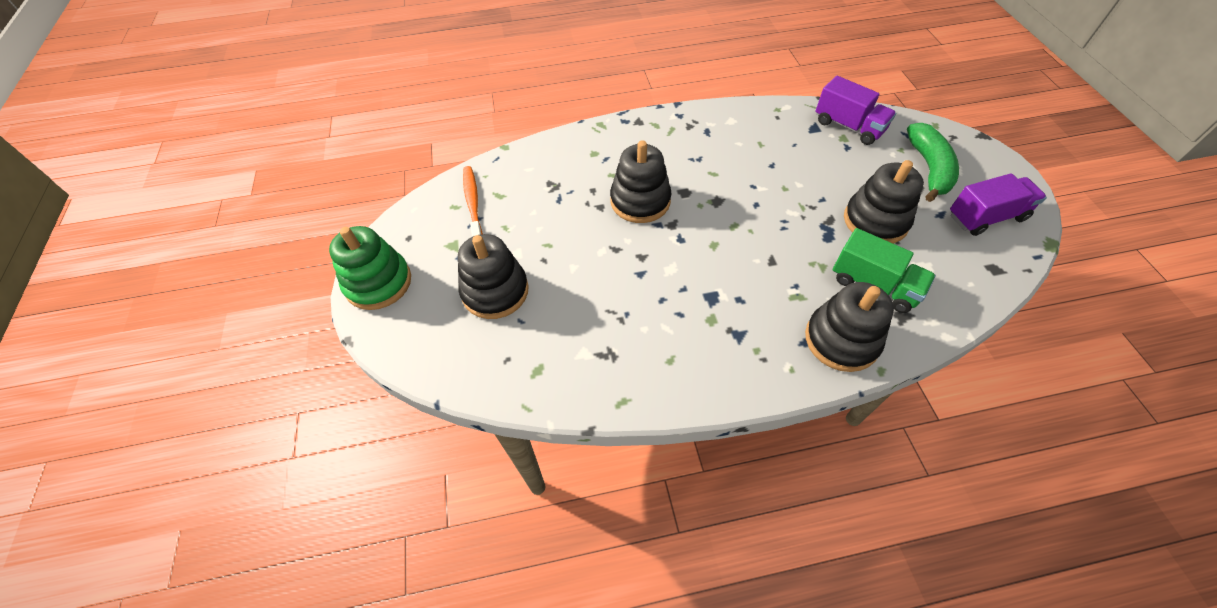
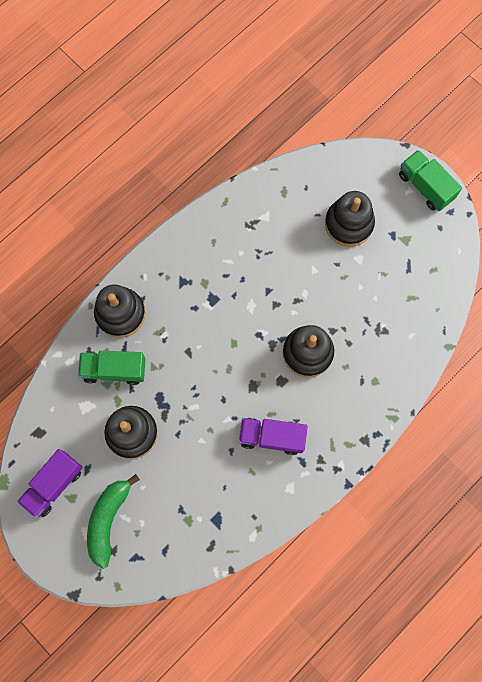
camera: 145 degrees right, 20 degrees up
green stacking toy [329,226,411,310] -> green truck [399,150,462,211]
orange toothbrush [463,166,483,237] -> none
purple truck [815,76,896,145] -> purple truck moved to [239,418,308,455]
green banana [907,123,959,202] -> green banana turned 45 degrees clockwise [87,474,140,569]

